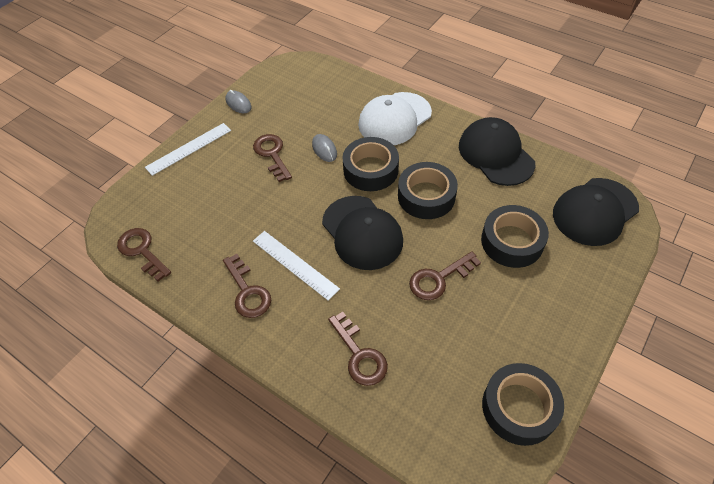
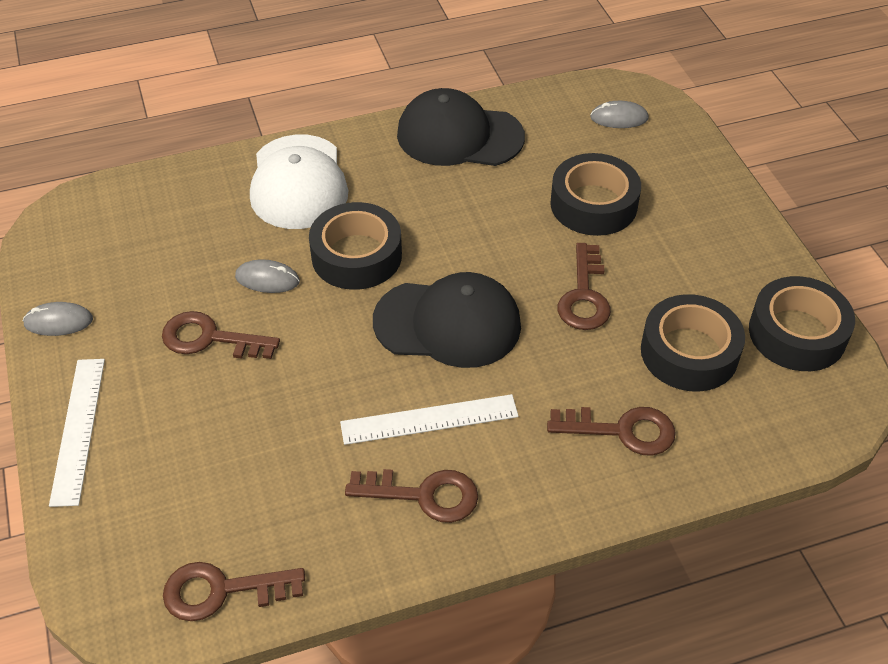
camera: 55 degrees left, 5 degrees down
black tape [398,162,458,219] -> black tape moved to [641,294,745,392]
black cap [553,178,639,246] -> grey mouse [590,101,649,128]

